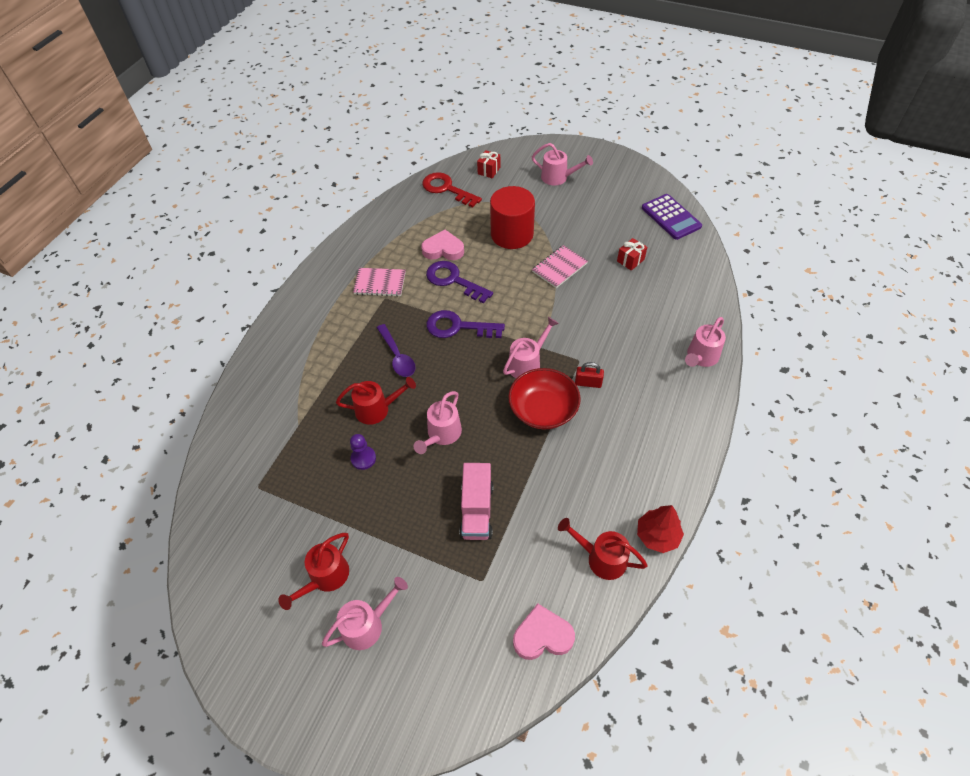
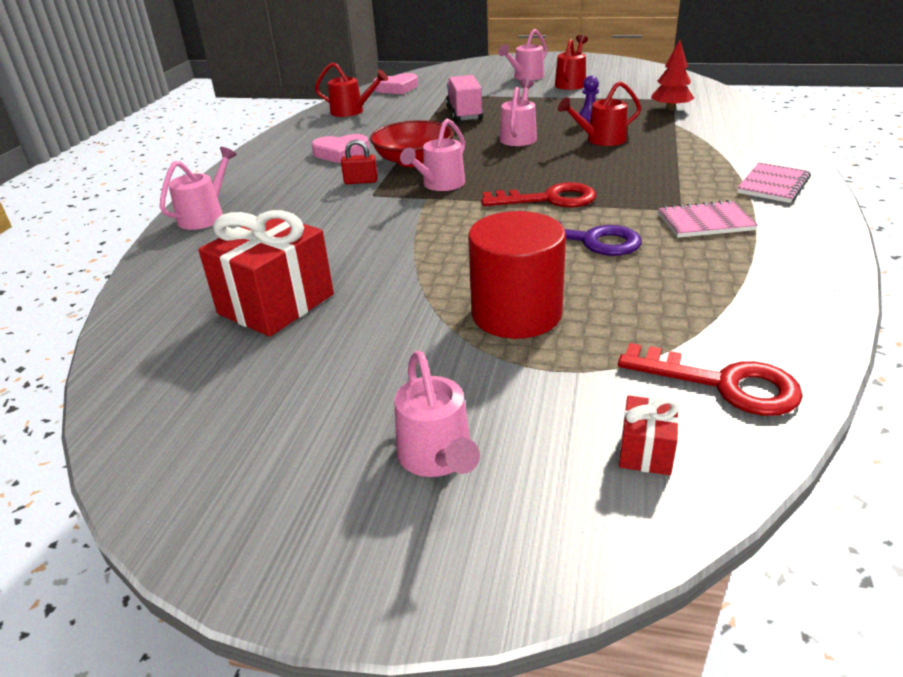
camera: 170 degrees right, 20 degrees down
purple spoon [377,324,415,377] -> none
pink heart [421,230,464,260] -> pink heart moved to [311,134,370,163]
purple key [426,310,505,338] -> red key [481,182,596,208]
pink watering can [532,143,593,186] -> pink watering can turned 120 degrees counterclockwise [394,351,480,477]
pink notebook [532,245,588,288] -> pink notebook moved to [737,163,811,203]
red gift [617,238,647,271] -> red gift [198,210,334,337], size x2.16
red tree [637,505,684,553] -> red tree moved to [651,39,694,111]
purple calculator [642,194,702,240] -> none

